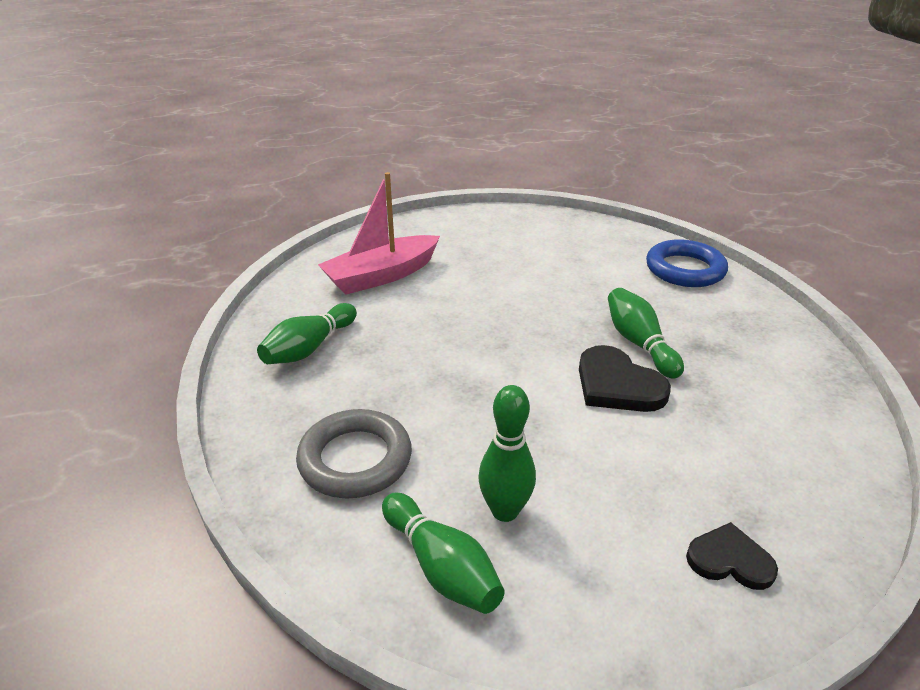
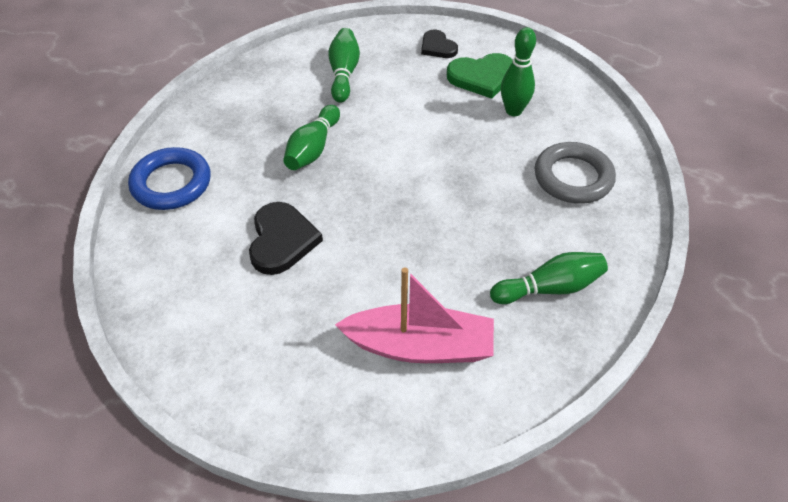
camera: 140 degrees left, 15 degrees up
green bowling pin [382,492,505,614] -> green bowling pin moved to [329,28,360,103]
black heart [579,345,671,412] -> black heart moved to [249,202,323,275]
none -> green heart [447,53,513,99]

